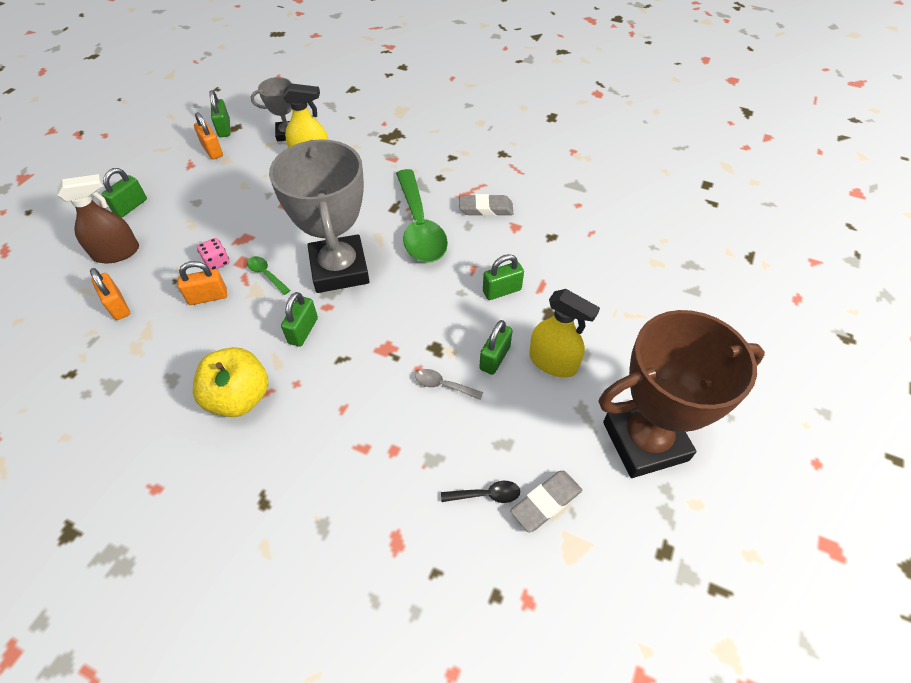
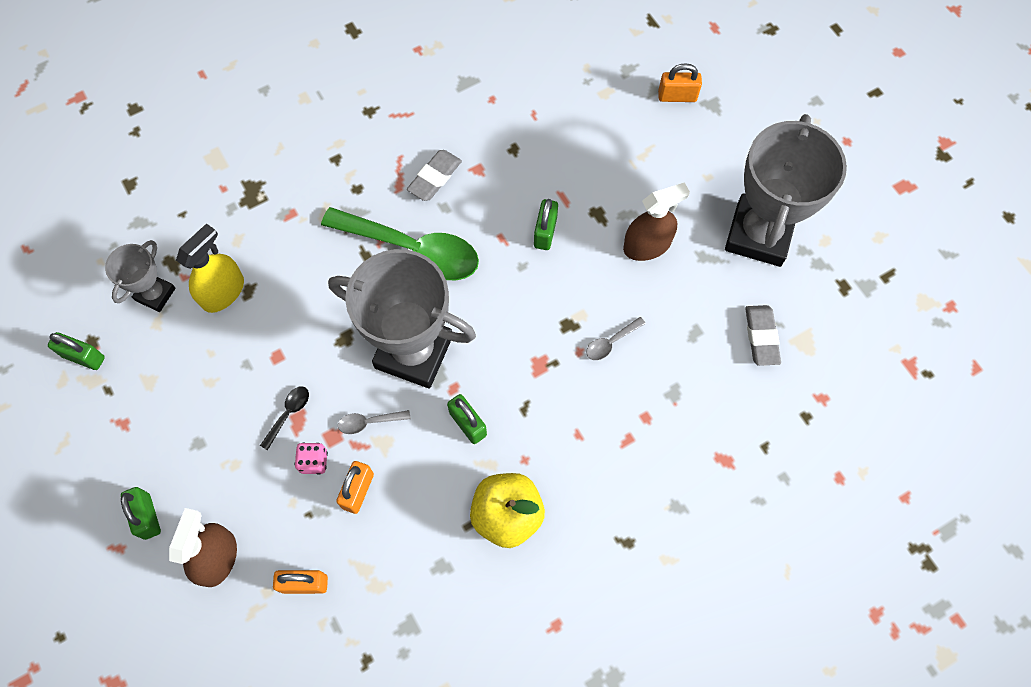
camera: 55 degrees left, 15 degrees up
orange padlock [194,112,223,160] -> orange padlock moved to [658,63,702,102]
green spoon [247,256,291,295] -> grey spoon [338,410,411,434]
black spoon [441,481,520,503] -> black spoon moved to [260,386,309,450]
green padlock [479,320,513,375] -> none
yellow spray bottle [529,289,600,378] -> brown spray bottle [623,182,690,261]
brown trophy [598,310,765,478] -> grey trophy [725,114,847,267]

